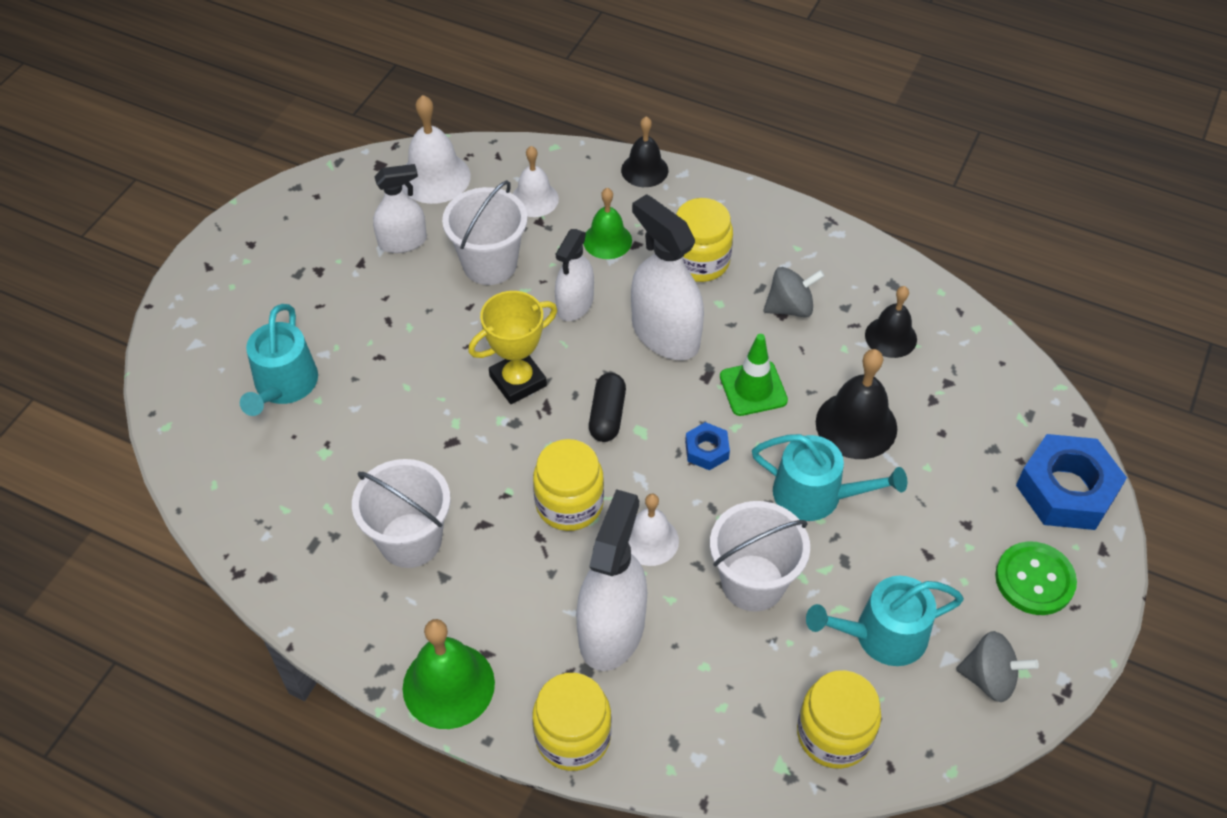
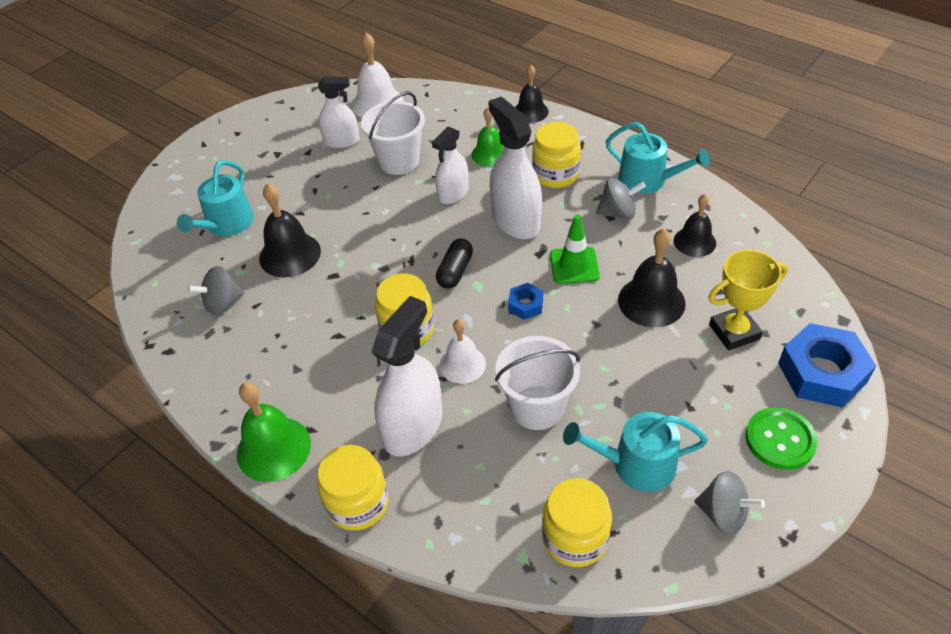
camera: 15 degrees right, 5 degrees down
white bucket [352,459,451,568] -> none
yellow trophy [468,291,557,404] -> yellow trophy moved to [708,250,788,351]
white bell [513,146,559,217] -> none
turquoise watering can [752,434,907,521] -> turquoise watering can moved to [606,122,710,194]
none -> grey spinning top [187,266,245,315]
none -> black bell [259,183,321,277]

